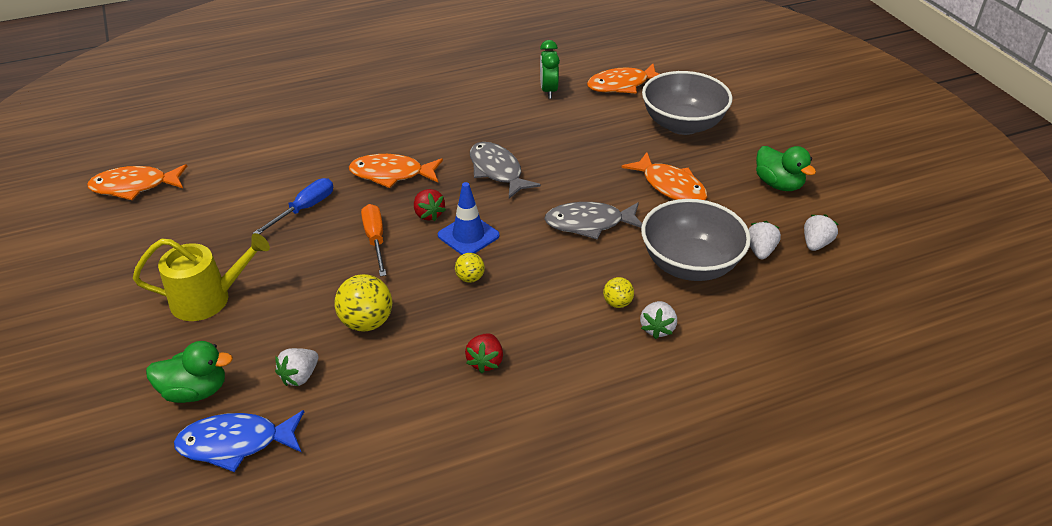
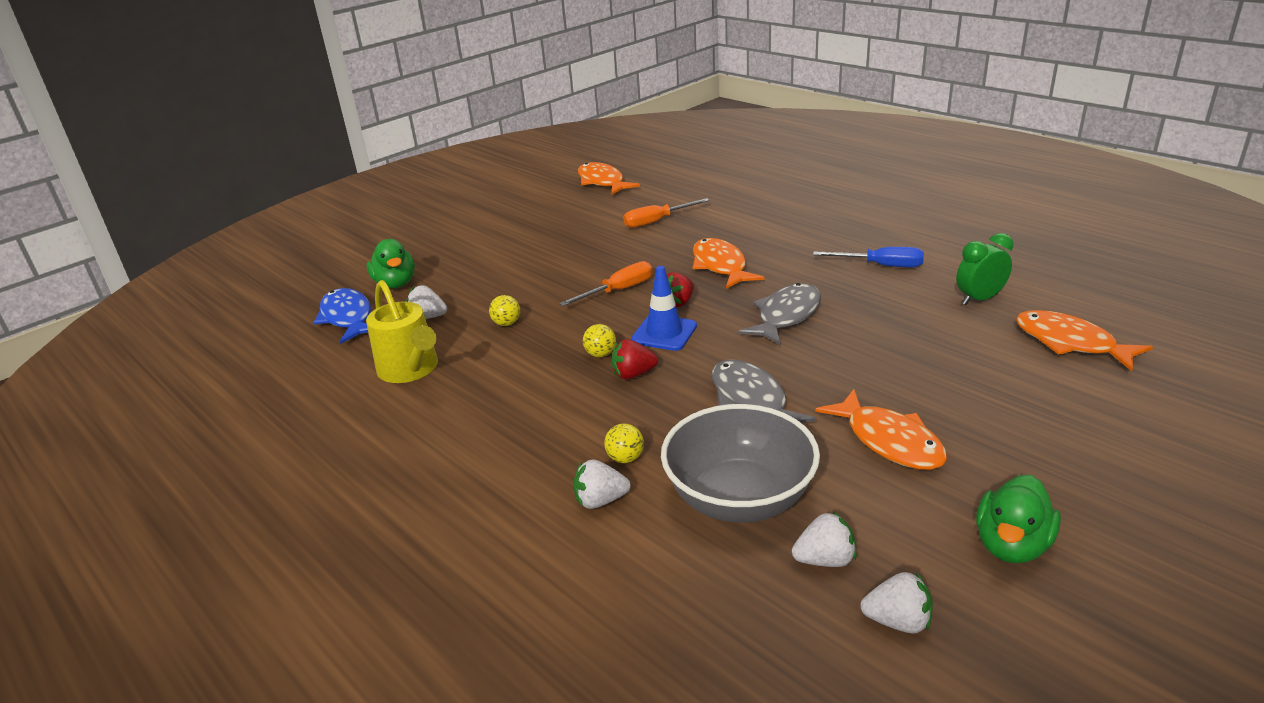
camera: 70 degrees right, 10 degrees down
yellow watering can [133,233,270,321] -> yellow watering can moved to [366,280,438,383]
blue screwdriver [253,178,333,234] -> blue screwdriver moved to [813,247,924,267]
yellow ball [334,274,392,331] -> yellow ball [489,295,520,326], size x0.56
red strawberry [465,334,503,373] -> red strawberry moved to [612,339,658,379]
orange fish [621,152,707,200] -> orange fish turned 60 degrees counterclockwise [815,389,947,470]
grey bowl [642,71,733,135] -> none
none -> orange screwdriver [623,198,710,228]

